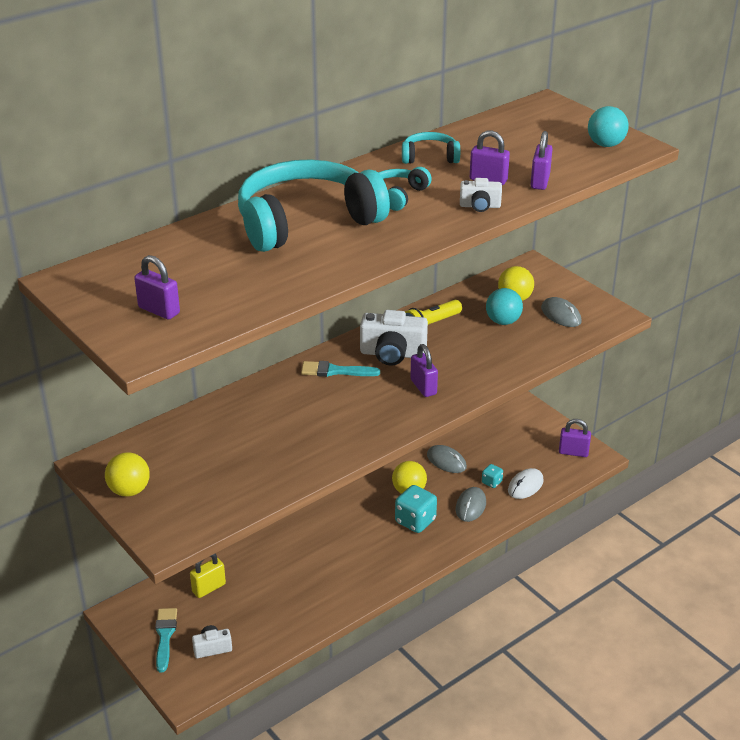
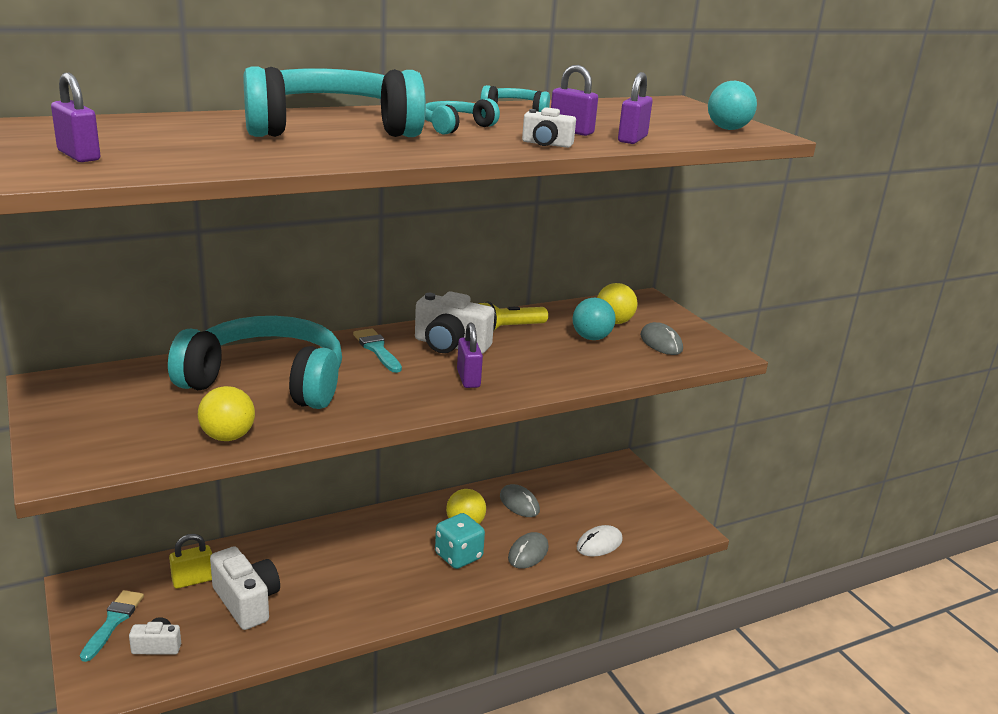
camera: 10 degrees right, 10 degrees down
yellow ball [105,452,150,496] -> yellow ball moved to [198,386,255,441]
turquoise brush [301,361,380,377] -> turquoise brush turned 45 degrees clockwise [353,328,402,373]
turquoise dice [482,464,503,488] -> none
purple padlock [559,419,591,457] -> none
none -> turquoise headphones [168,316,342,409]
none -> white camera [210,546,280,630]

